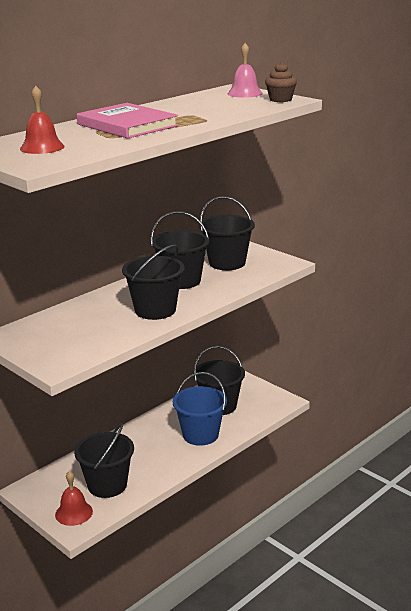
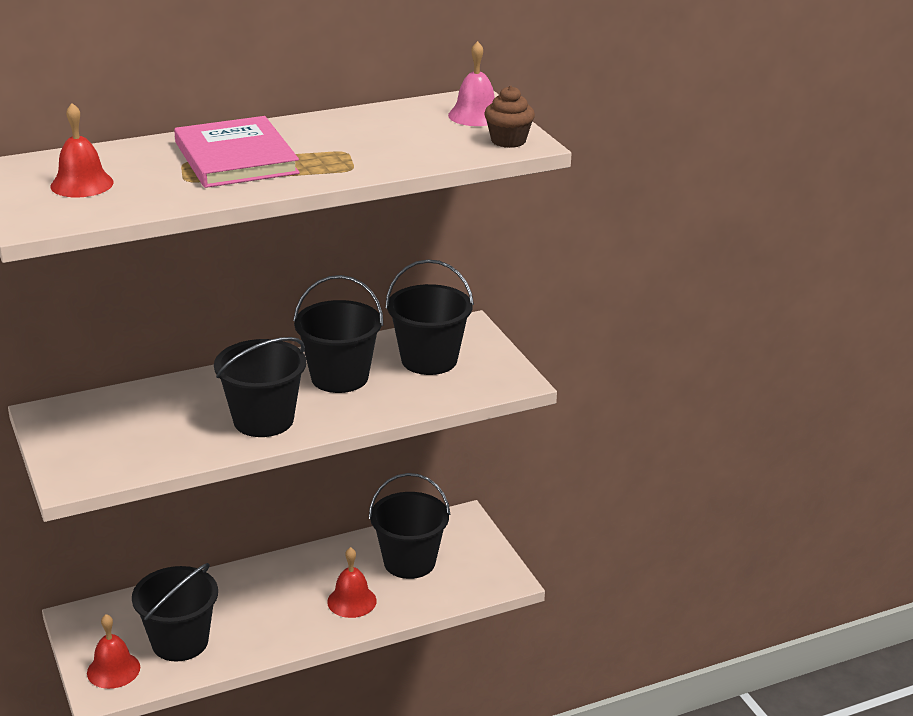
camera: 20 degrees right, 5 degrees up
blue bucket [173,372,227,446] -> red bell [327,547,377,618]

